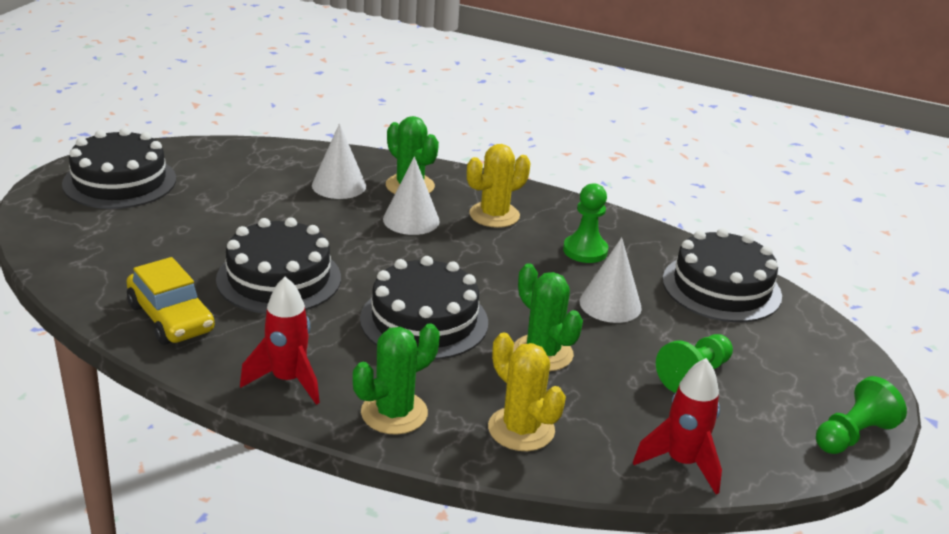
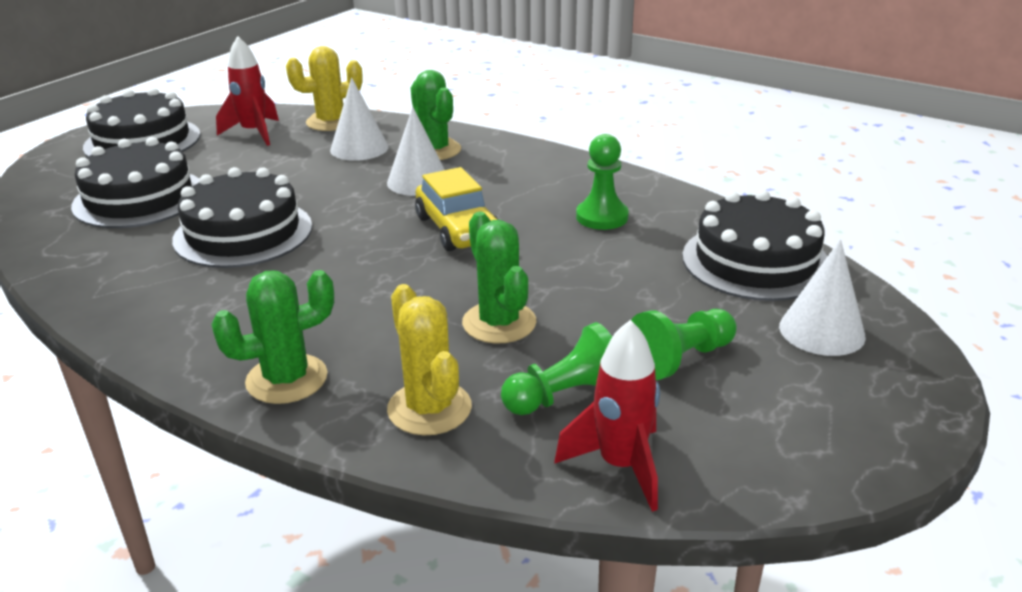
camera: 15 degrees right, 0 degrees up
yellow car [126,257,215,345] -> yellow car moved to [415,167,498,251]
red rocket [240,277,320,405] -> red rocket moved to [216,36,279,146]
black cake [360,256,488,360] -> black cake moved to [71,137,199,228]
yellow cactus [467,144,530,228] -> yellow cactus moved to [286,46,363,131]
white cone [580,237,642,323] -> white cone moved to [779,239,866,356]
green pawn [816,376,907,454] -> green pawn moved to [501,322,612,415]

